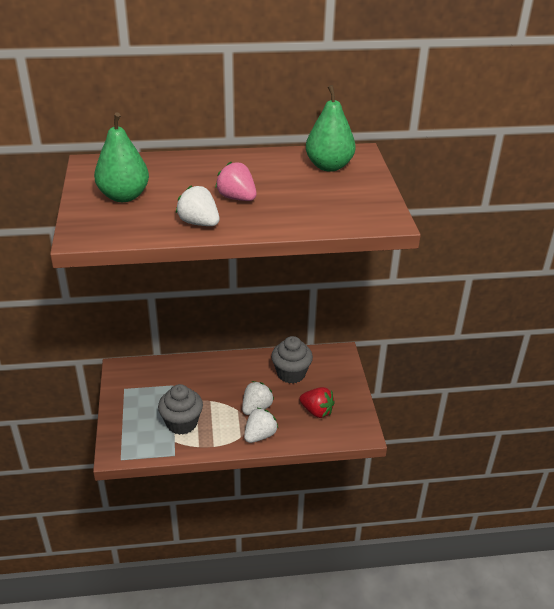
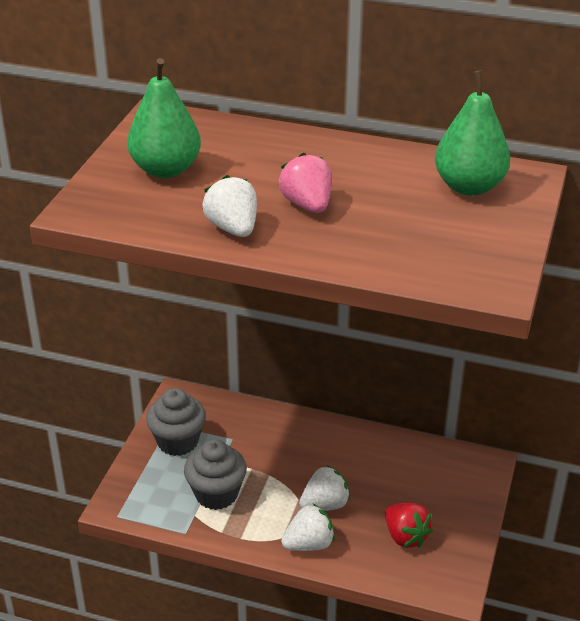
camera: 25 degrees right, 0 degrees up
grey cupcake [271,336,313,384] -> grey cupcake moved to [146,388,206,456]

